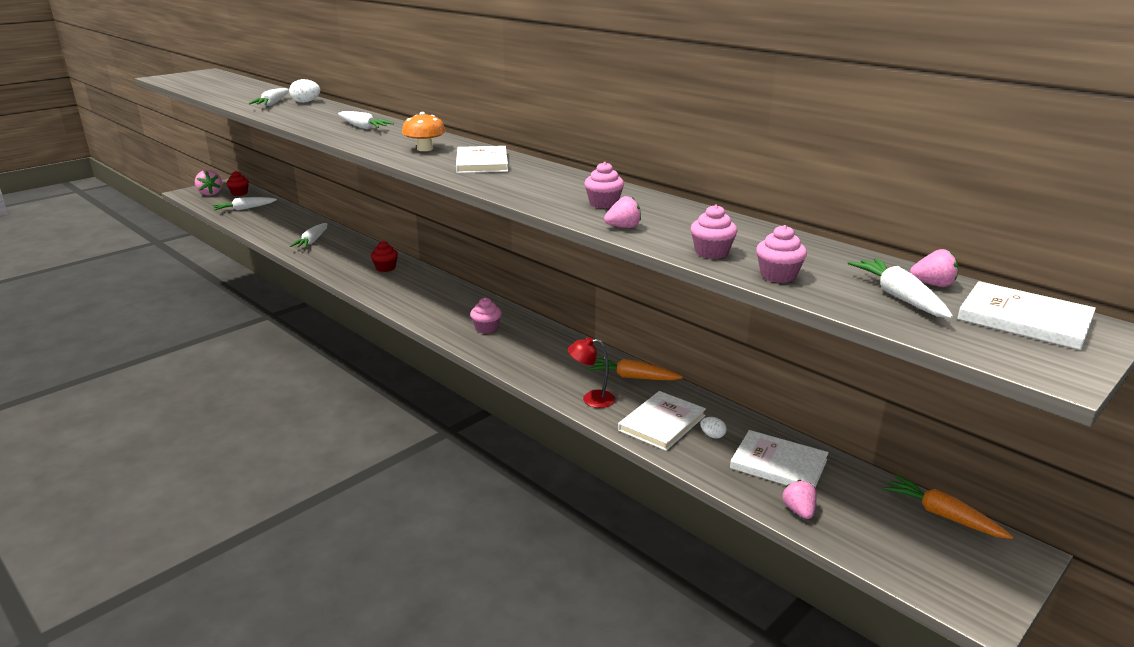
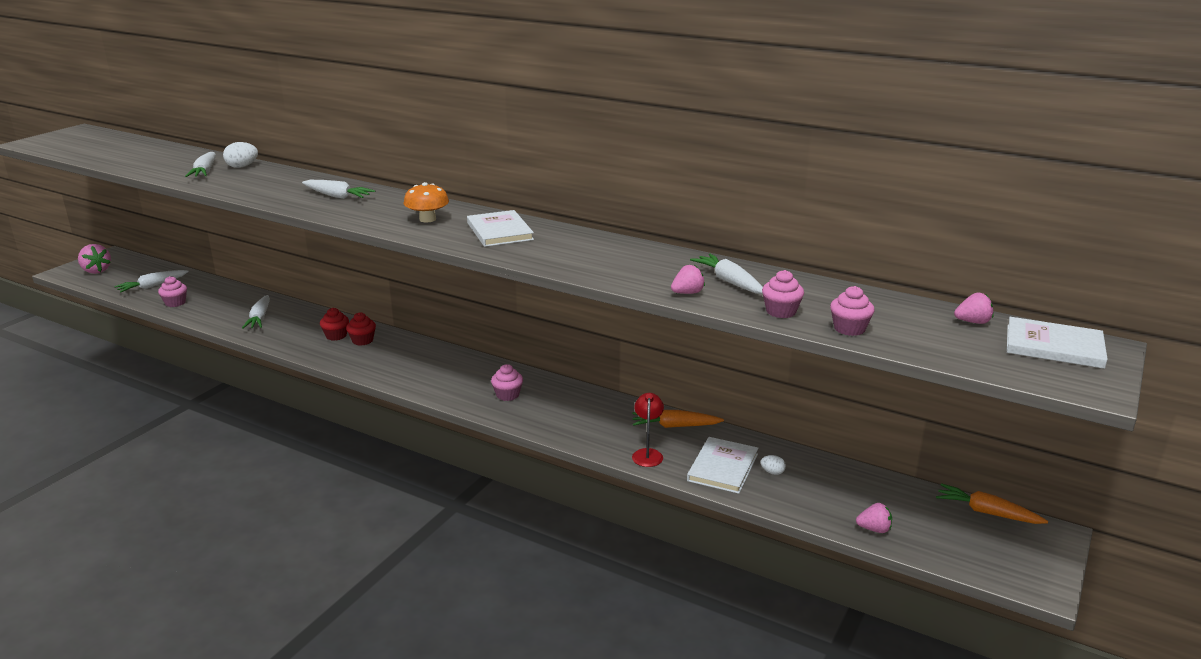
camera: 15 degrees left, 0 degrees up
red cupcake [226,171,249,196] -> red cupcake moved to [320,308,349,341]
red lamp [568,337,615,408] -> red lamp turned 105 degrees clockwise [632,393,664,467]
pink cupcake [585,162,624,209] -> pink cupcake moved to [158,276,187,307]
white book [730,430,829,488] -> none
pink strawberry [783,480,817,519] -> pink strawberry turned 120 degrees clockwise [856,503,892,533]
white carrot [848,258,953,318] -> white carrot moved to [690,254,763,294]

